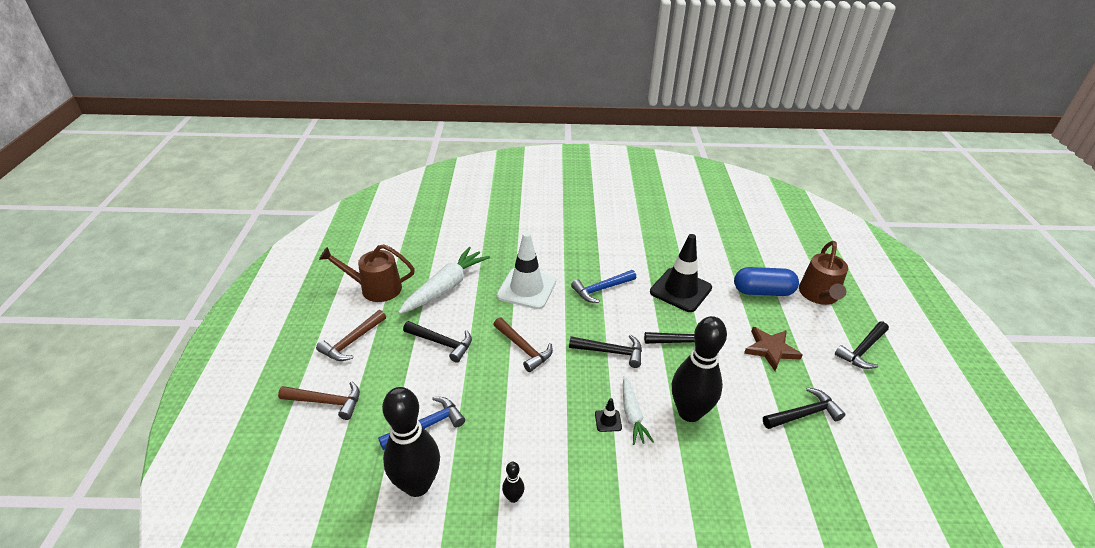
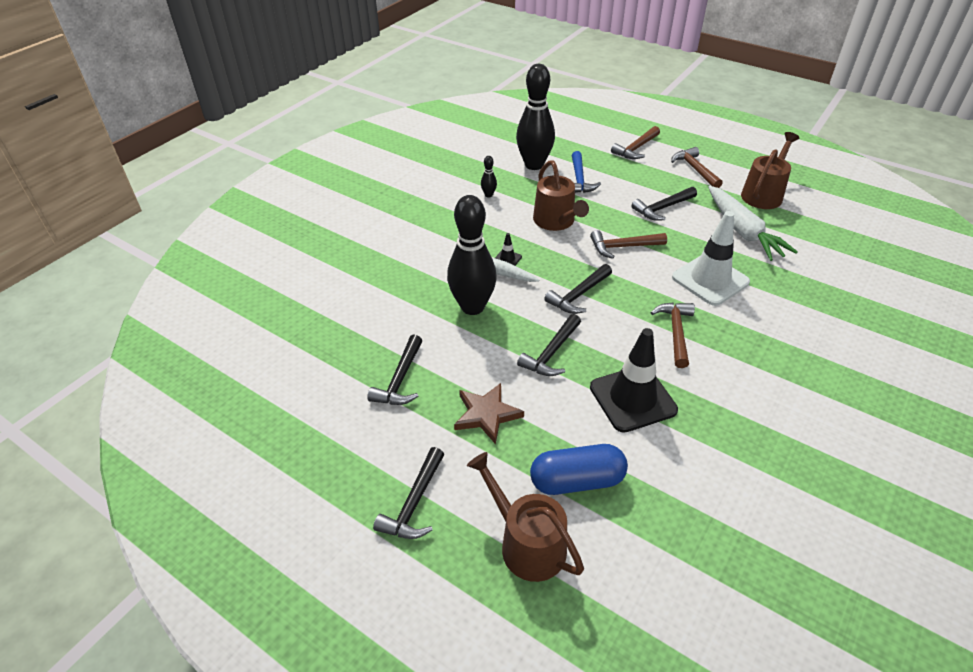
camera: 125 degrees right, 5 degrees up
blue hammer [571,270,636,303] -> brown hammer [650,303,695,368]
blue capsule [734,267,799,296] -> blue capsule turned 45 degrees clockwise [530,444,628,495]
black hammer [835,322,889,369] -> black hammer turned 150 degrees counterclockwise [373,447,444,539]
none -> brown watering can [533,160,589,231]

